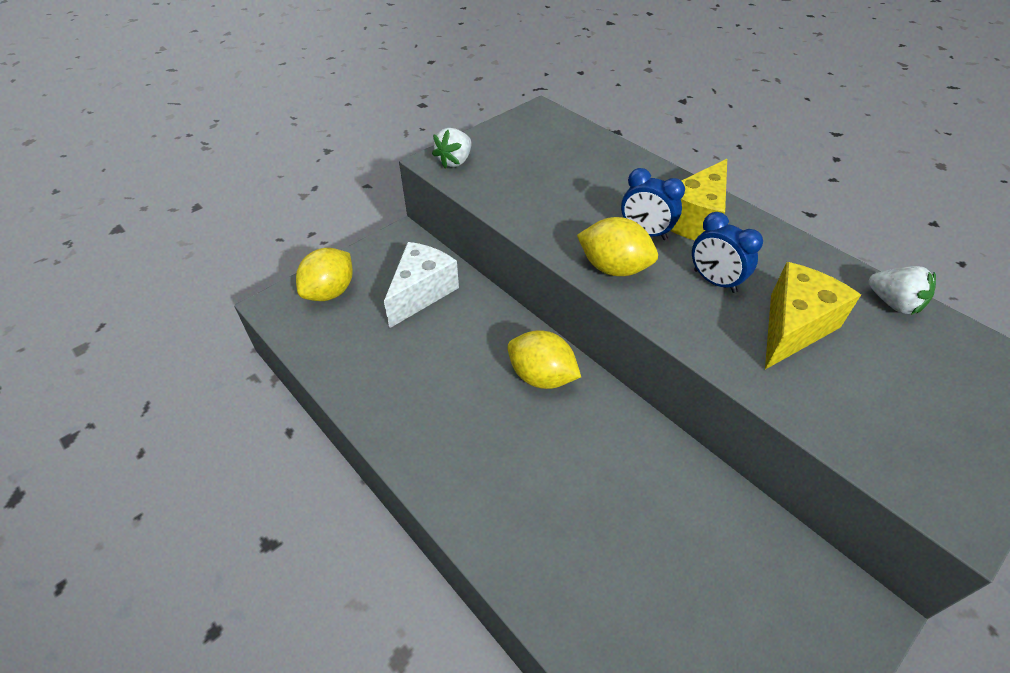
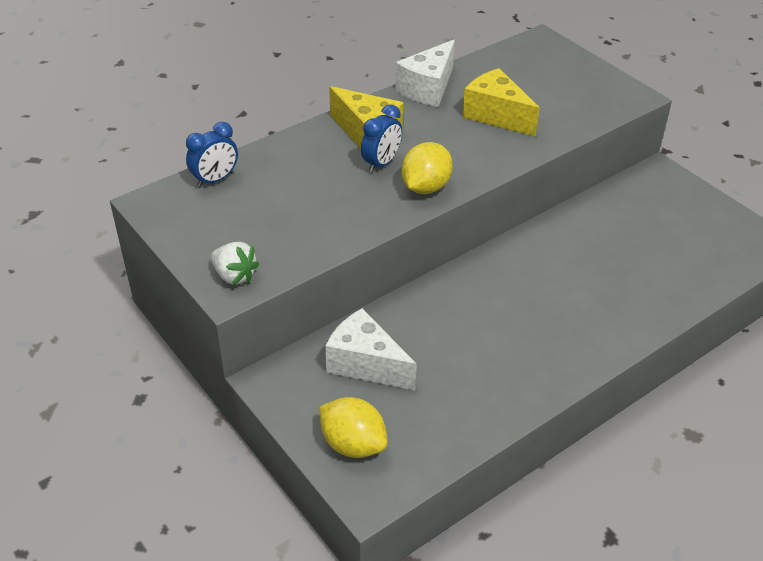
camera: 85 degrees left, 5 degrees down
yellow lemon [507,330,581,389] -> none
blue clock [692,212,763,293] -> blue clock moved to [186,122,238,188]
white strawberry [868,266,936,315] -> none
none -> white cheese [395,40,455,107]

